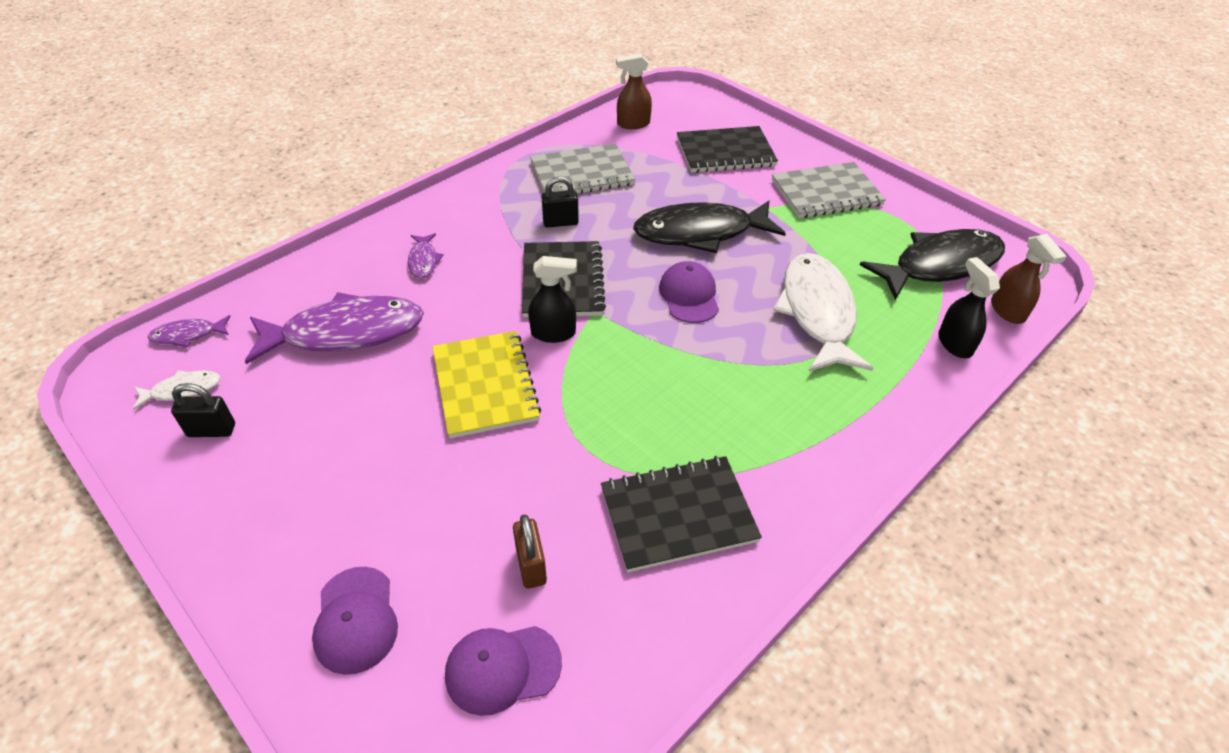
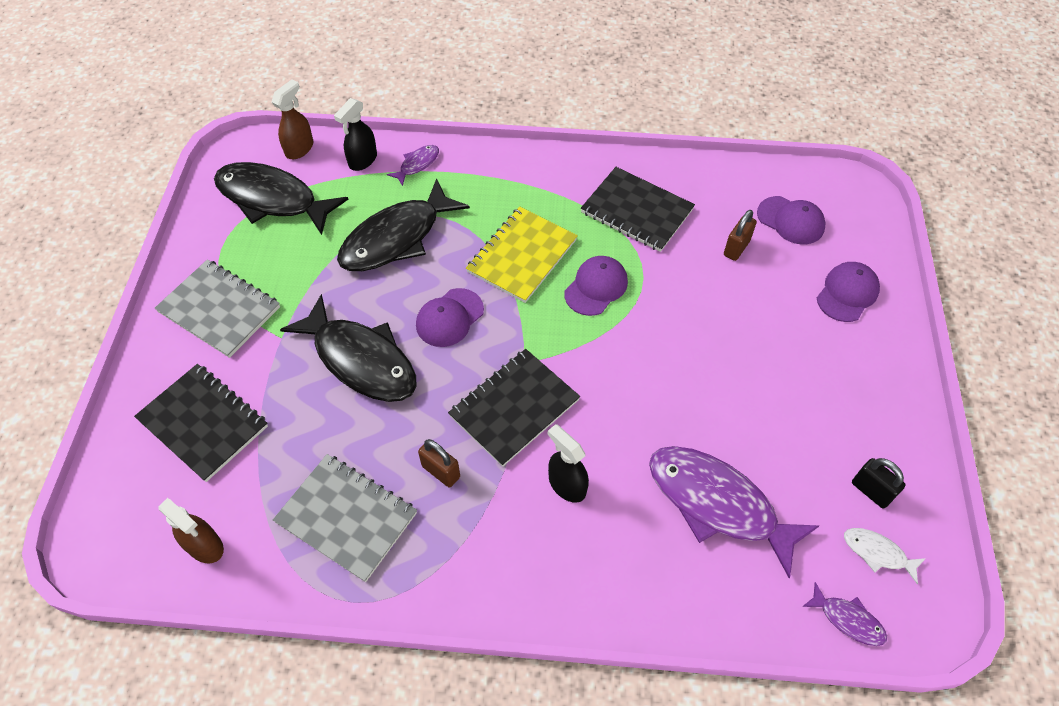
camera: 130 degrees left, 10 degrees up
purple fish [408,233,444,279] -> purple fish moved to [387,145,439,186]
yellow notebook [432,331,541,439] -> yellow notebook moved to [466,207,578,303]
black spray bottle [528,256,577,343] -> black spray bottle moved to [548,424,589,503]
black padlock [542,176,579,228] -> brown padlock [418,439,460,487]
white fish [773,253,873,372] -> black fish [337,178,470,271]
none -> purple cap [564,256,628,316]

